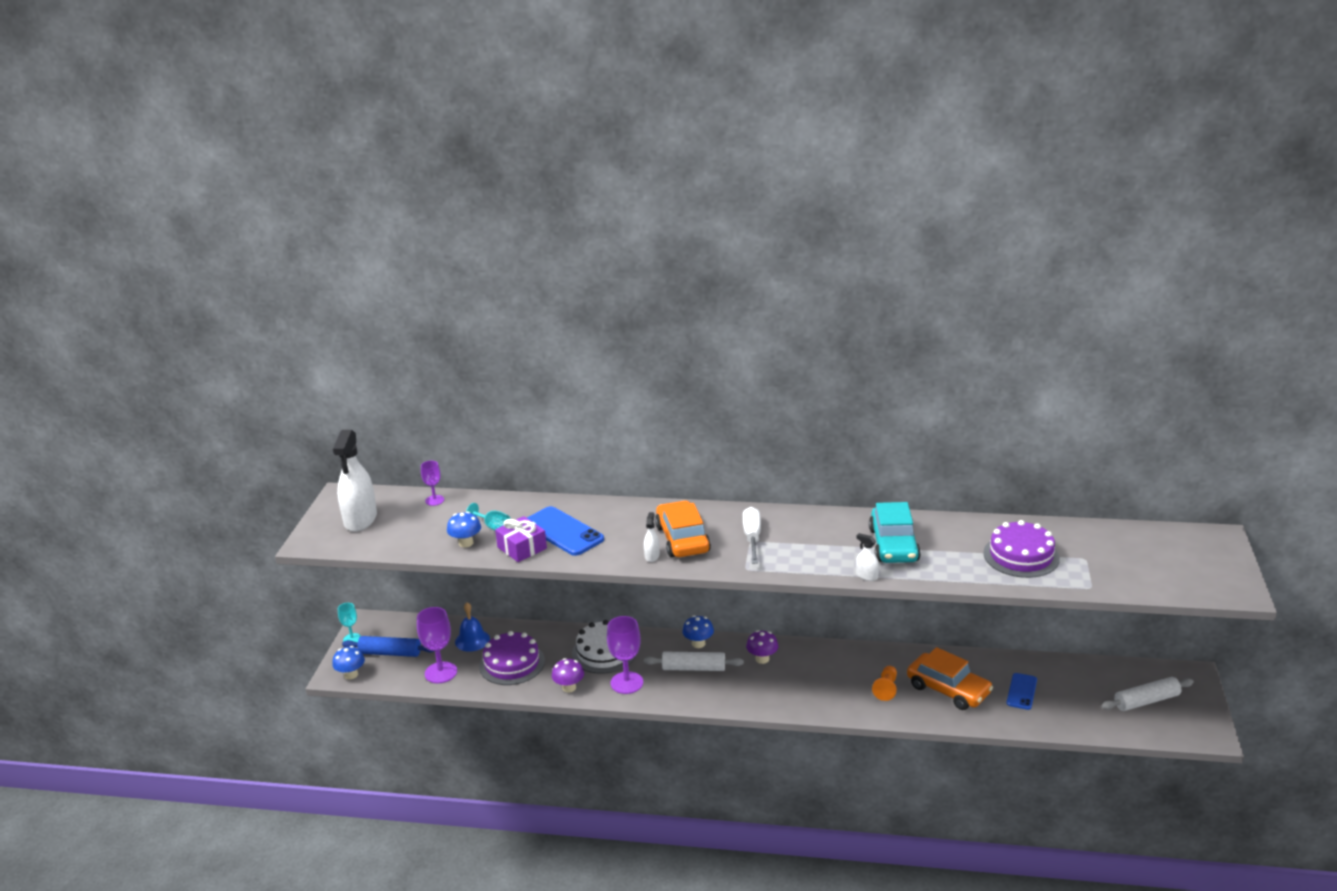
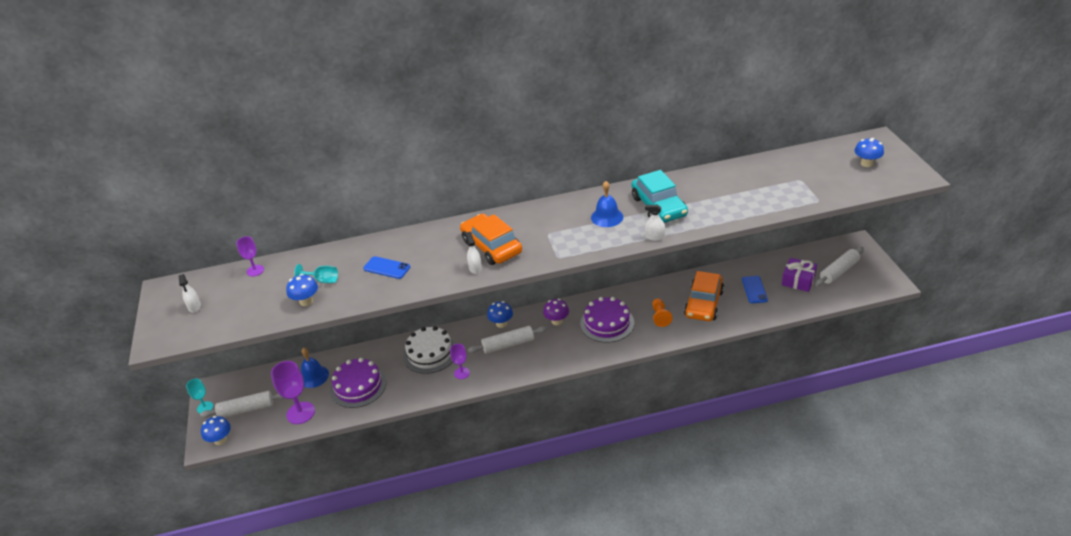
camera: 20 degrees left, 10 degrees up
white spray bottle [333,430,377,532] -> white spray bottle [179,274,201,313], size x0.44
blue rolling pin [342,636,434,657] -> white rolling pin [200,391,284,418]
purple gift [495,516,547,562] -> purple gift moved to [782,258,817,292]
blue phone [527,506,604,556] -> blue phone [363,256,410,279], size x0.59
purple mushroom [552,658,584,693] -> none
purple goblet [607,616,643,694] -> purple goblet [450,344,470,379], size x0.58
white screwdriver [743,507,761,564] -> none
orange car [907,647,993,710] -> orange car turned 90 degrees clockwise [684,271,724,321]
purple cake [983,520,1060,578] -> purple cake moved to [580,297,634,343]
none -> blue bell [591,181,623,227]
none -> blue mushroom [854,138,884,167]

